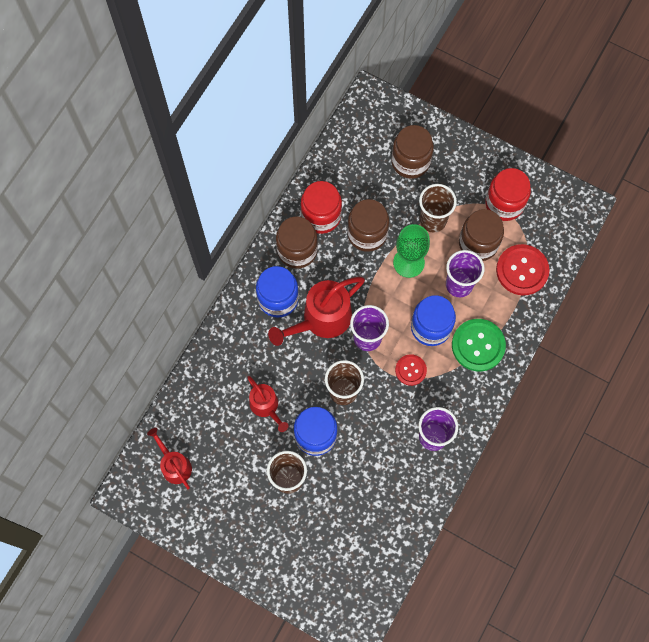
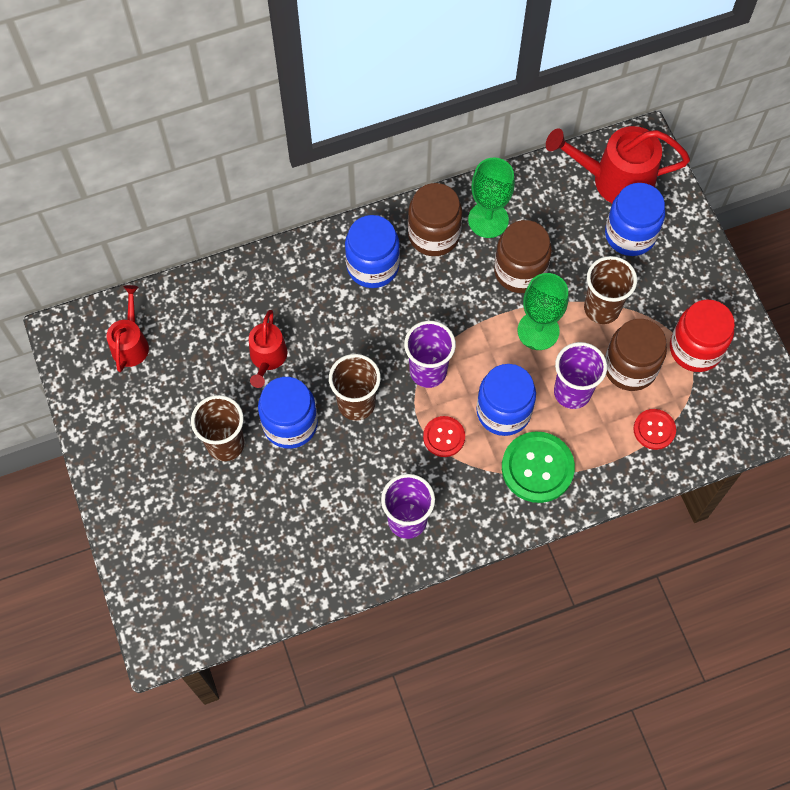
camera: 40 degrees right, 5 degrees down
red watering can [268,277,365,346] -> red watering can moved to [546,126,690,203]
red jar [301,181,342,234] -> green goblet [468,157,515,238]
brown jar [391,125,434,179] -> blue jar [605,183,665,256]
red button [496,244,549,295] -> red button [633,409,676,450], size x0.58

